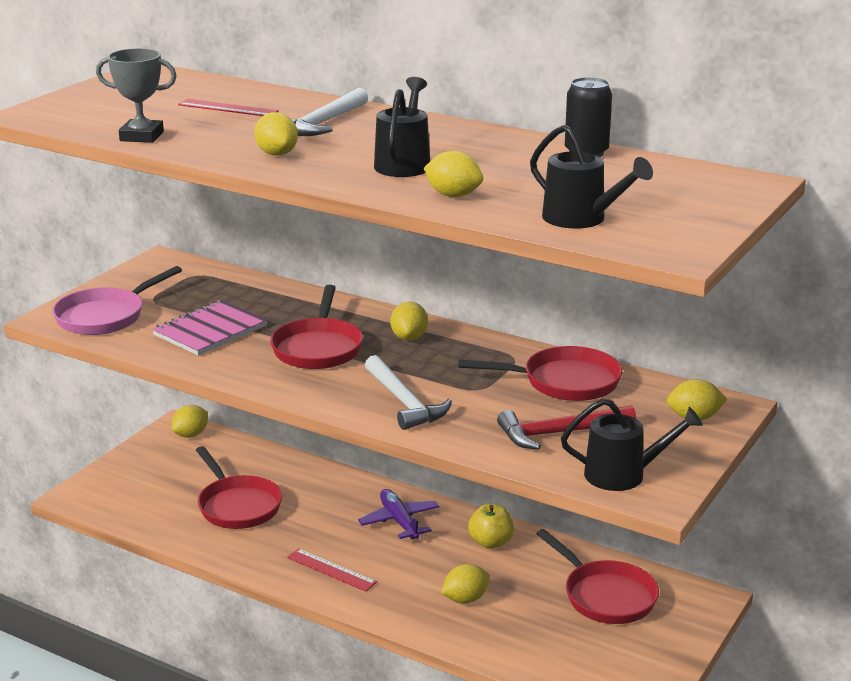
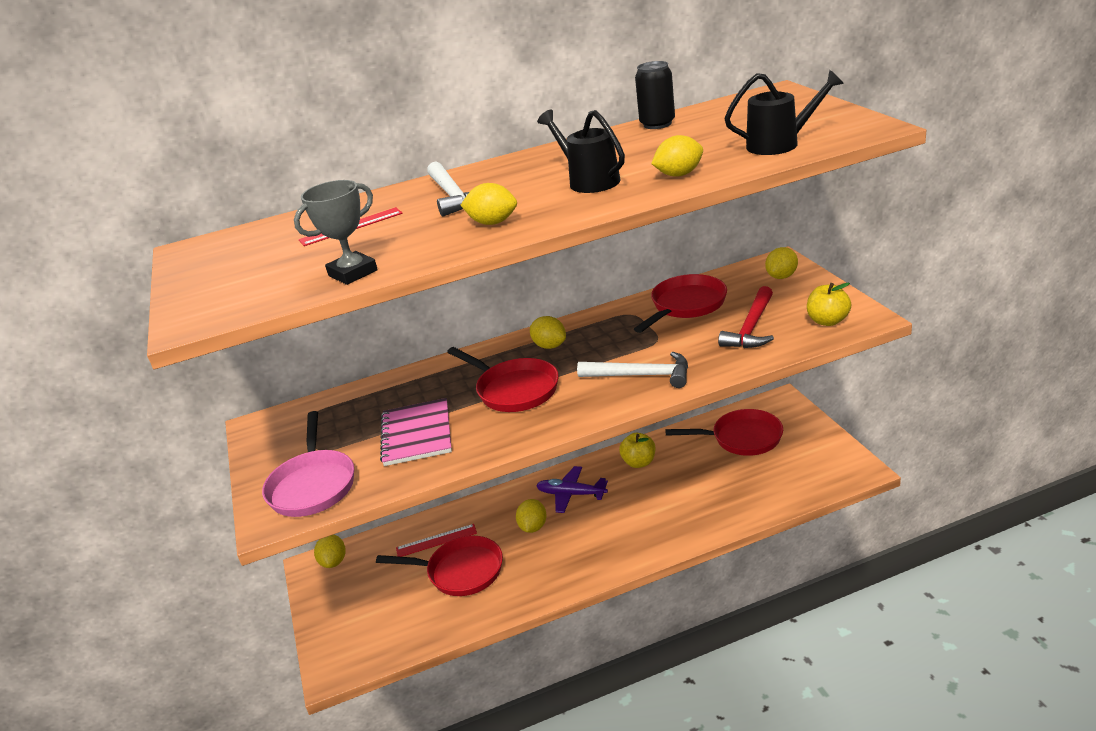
camera: 45 degrees left, 5 degrees up
red ruler [287,548,377,591] -> red ruler moved to [396,524,477,557]
yellow lemon [441,564,490,604] -> yellow lemon moved to [516,499,547,533]
black watering can [561,398,703,491] -> yellow apple [807,283,851,326]

